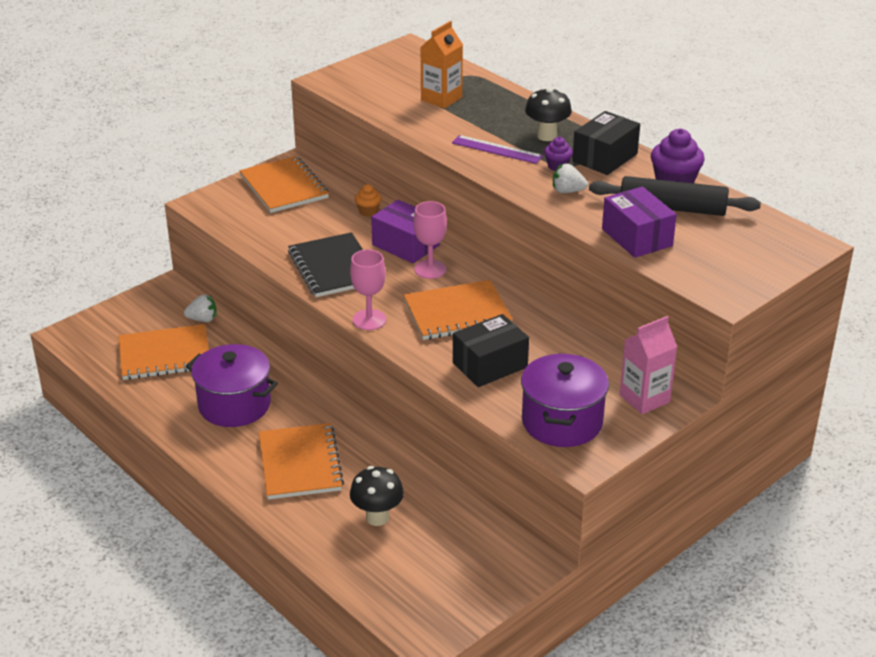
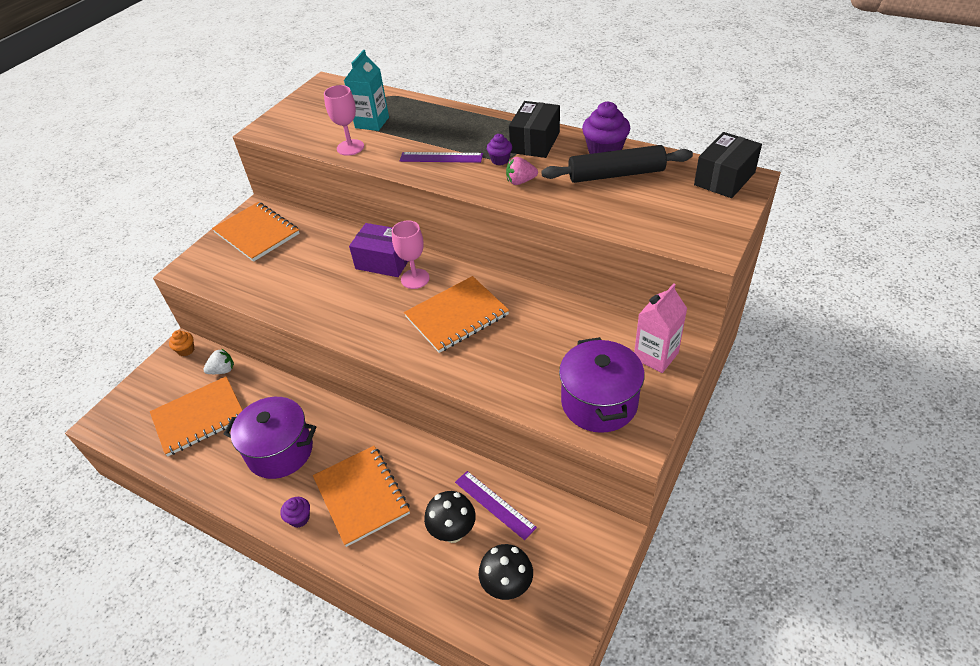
camera: 15 degrees left, 10 degrees up
black notebook [288,232,363,297] -> none
pink goblet [350,249,386,330] -> pink goblet moved to [324,85,364,156]
orange cupcake [355,184,382,217] -> orange cupcake moved to [169,330,194,356]
orange carton [420,21,463,109] -> turquoise carton [344,50,389,131]
black box [453,314,529,387] -> black box moved to [694,132,762,198]
black mushroom [525,87,572,141] -> black mushroom moved to [479,544,533,600]
white strawberry [553,163,588,193] -> pink strawberry [506,157,538,185]
purple box [602,186,677,258] -> none
none -> purple cupcake [280,497,310,528]
none -> purple ruler [455,471,537,540]

